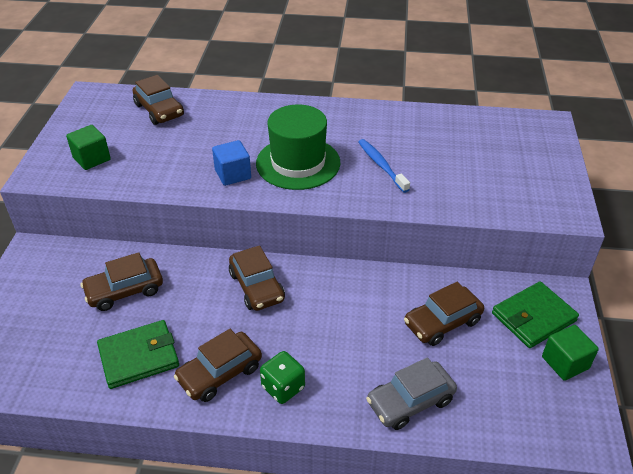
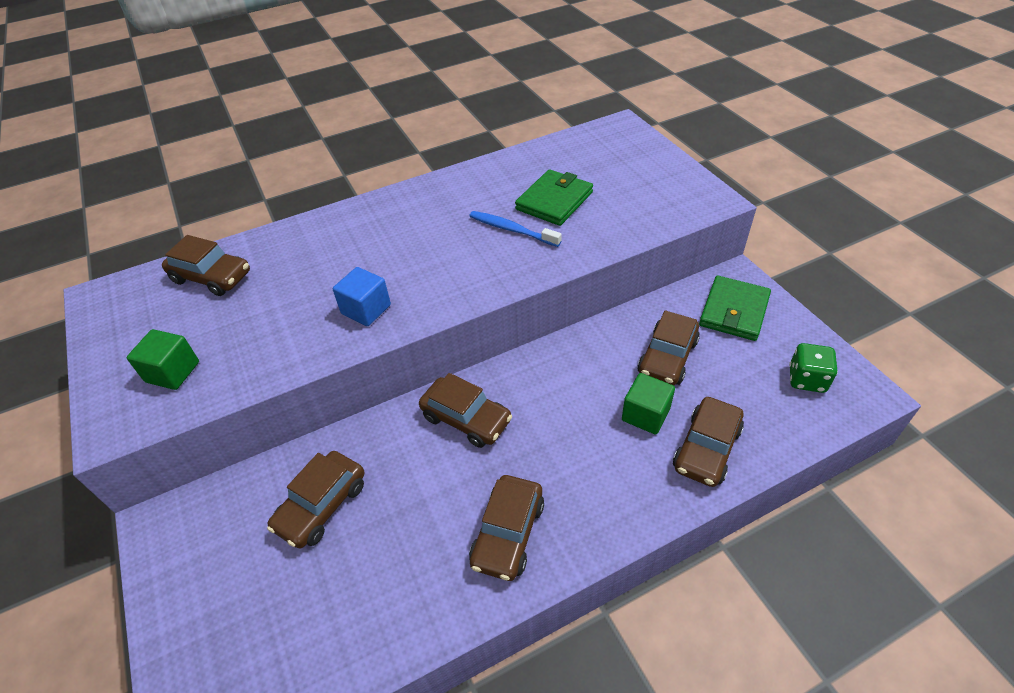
camera: 30 degrees left, 5 degrees up
green wallet [97,320,179,389] -> green wallet moved to [515,169,593,226]
green hat [256,105,340,190] -> none
green dice [260,351,305,404] -> green dice moved to [789,343,838,393]
grey car [366,357,457,430] -> brown car [673,397,744,487]
green cube [542,325,599,381] -> green cube moved to [622,373,675,435]

